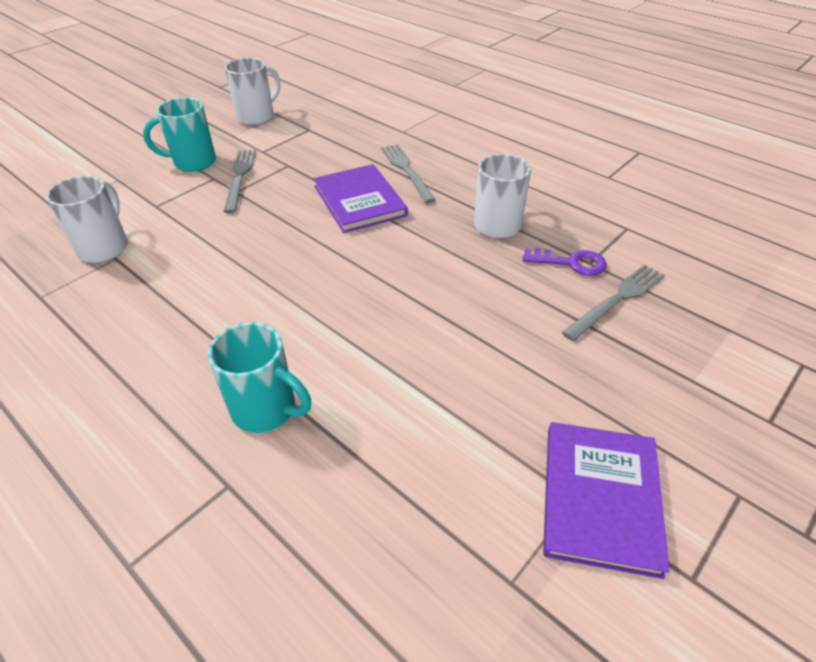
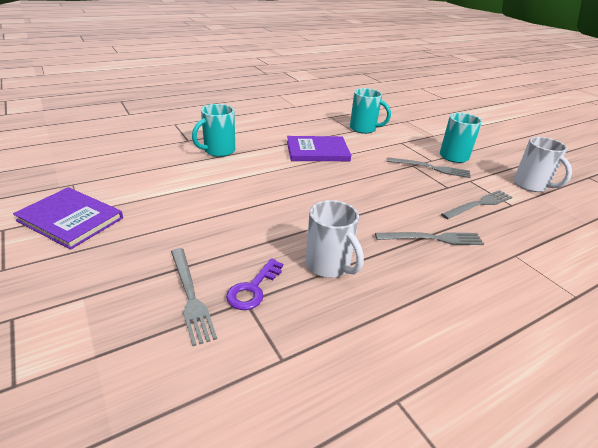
camera: 105 degrees right, 10 degrees down
white mug [46,176,128,263] -> turquoise mug [350,88,391,134]
purple book [313,164,408,233] -> purple book moved to [287,136,351,161]
none -> grey fork [441,190,512,220]

